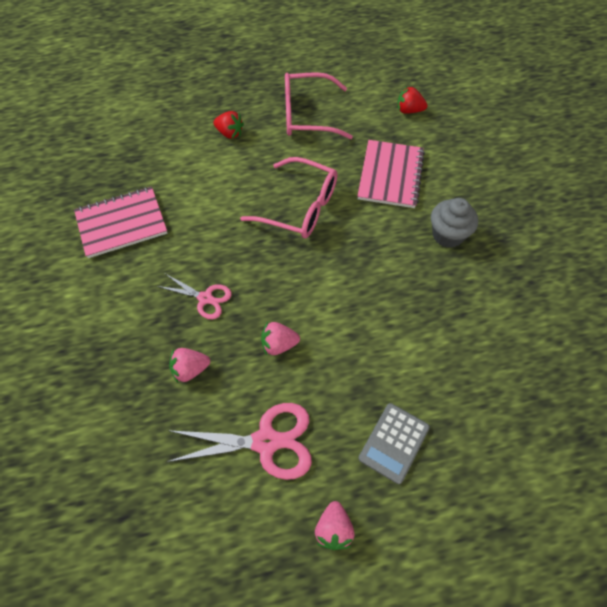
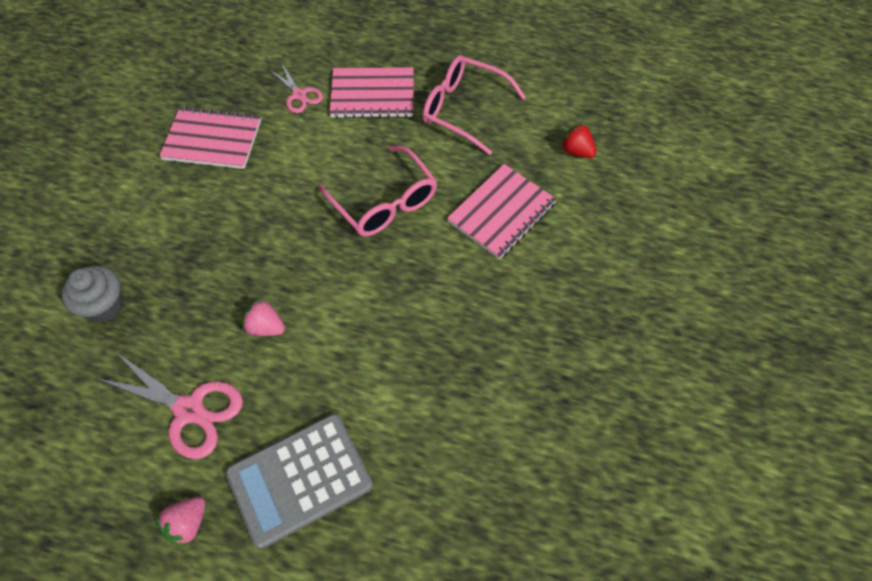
camera: 30 degrees right, 0 degrees up
pink scissors [157,274,232,319] -> pink scissors moved to [269,62,323,113]
pink strawberry [169,348,210,383] -> none
red strawberry [213,111,244,139] -> pink notebook [329,67,414,118]
grey calculator [358,403,430,484] -> grey calculator [225,414,373,549], size x1.66
grey cupcake [431,198,478,248] -> grey cupcake moved to [61,266,124,322]

